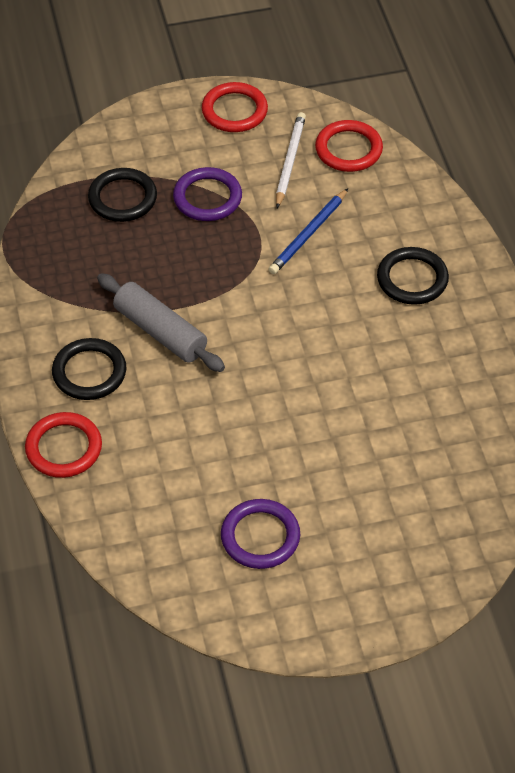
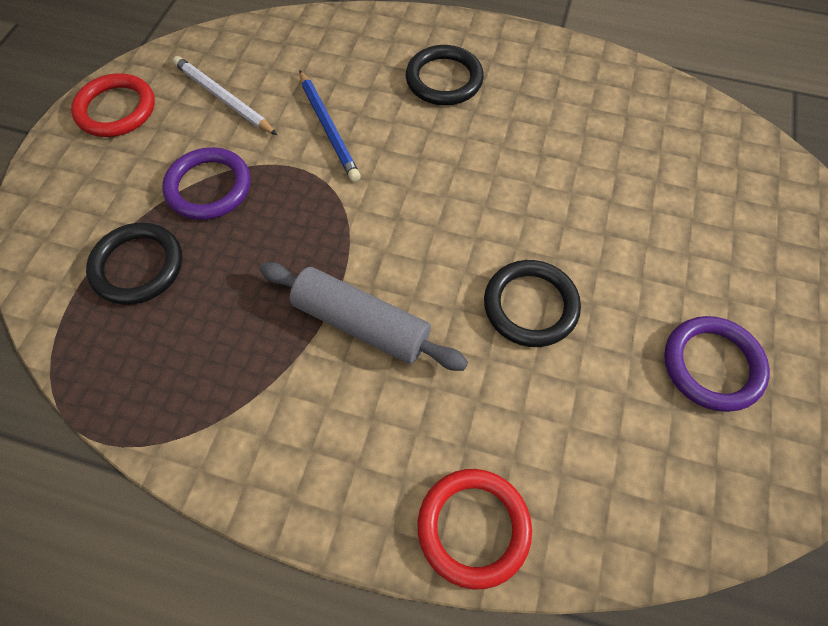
camera: 60 degrees left, 10 degrees up
black ring [52,338,127,400] -> black ring moved to [484,260,581,347]
grey rolling pin [97,273,225,372] -> grey rolling pin turned 45 degrees clockwise [259,262,468,371]
red ring [315,120,383,172] -> none

